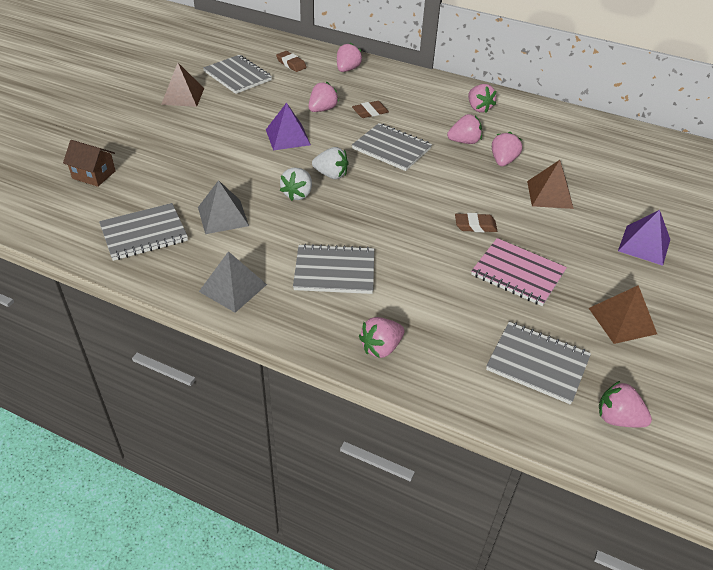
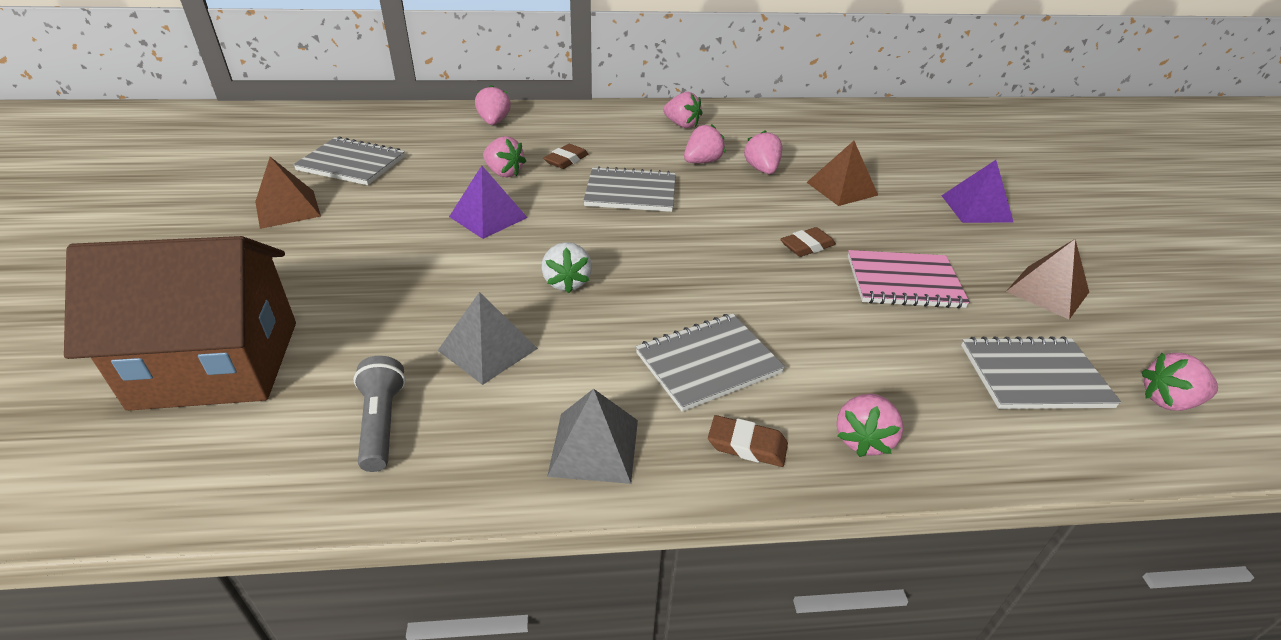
camera: 30 degrees left, 5 degrees down
brown house [63,140,115,187] -> brown house [64,236,296,411], size x2.25
grey notebook [99,203,188,261] -> grey flashlight [353,356,406,472]
brown eraser [276,51,307,72] -> brown eraser moved to [708,415,788,467]
pink strawberry [309,82,339,112] -> pink strawberry turned 120 degrees clockwise [483,136,526,178]
white strawberry [312,147,349,179] -> none

